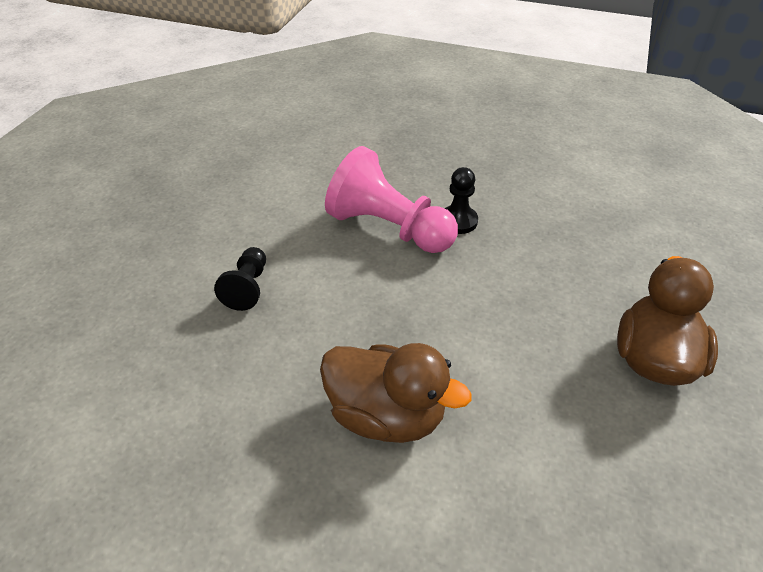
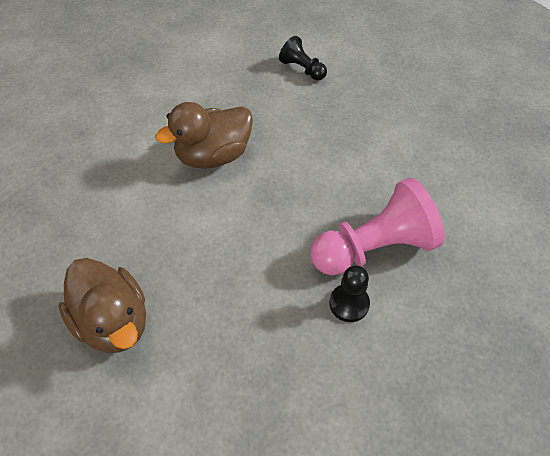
camera: 125 degrees right, 10 degrees up
black pawn [214,247,266,311] -> black pawn moved to [279,36,327,80]

